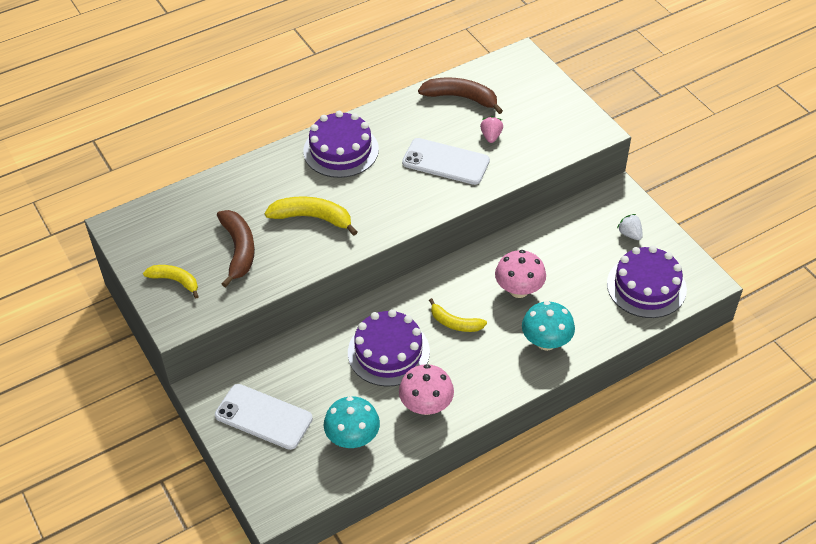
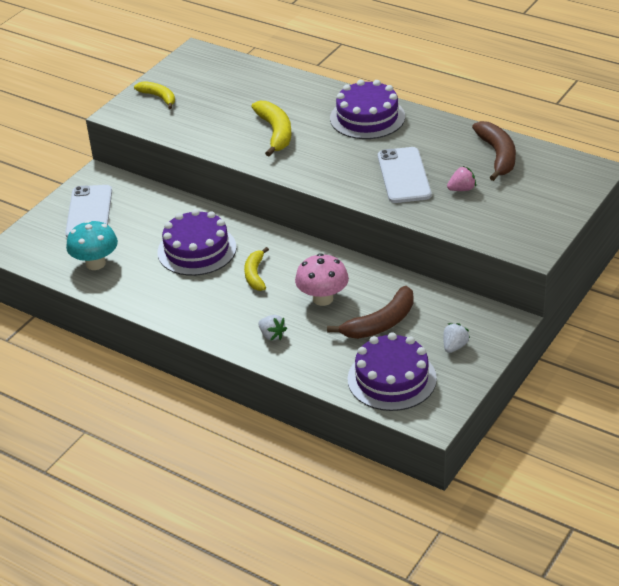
camera: 65 degrees right, 10 degrees down
yellow banana [143,265,199,298] -> yellow banana turned 45 degrees counterclockwise [134,81,175,109]
brown banana [217,210,255,287] -> brown banana moved to [327,286,414,339]
pink mushroom [399,364,454,415] -> none
turquoise mushroom [522,301,575,351] -> white strawberry [258,315,287,341]

